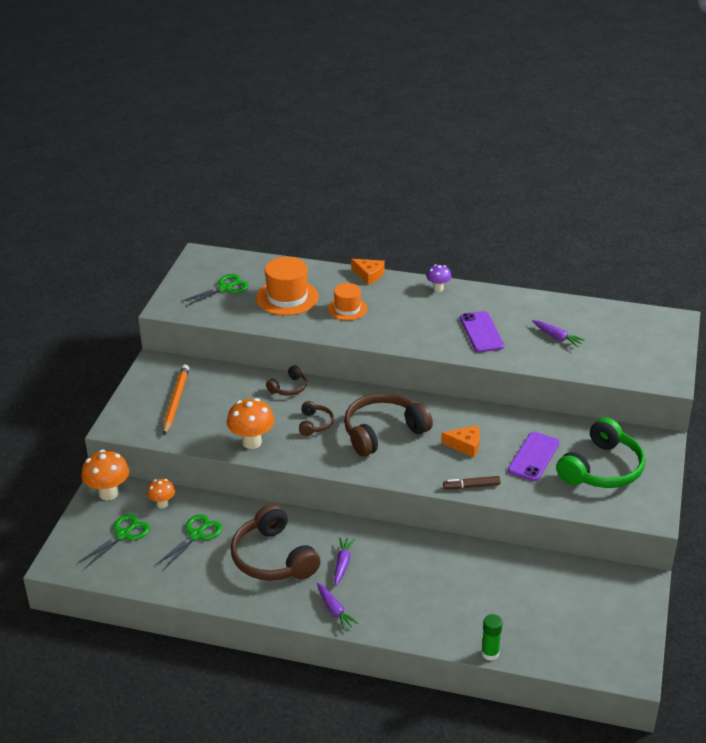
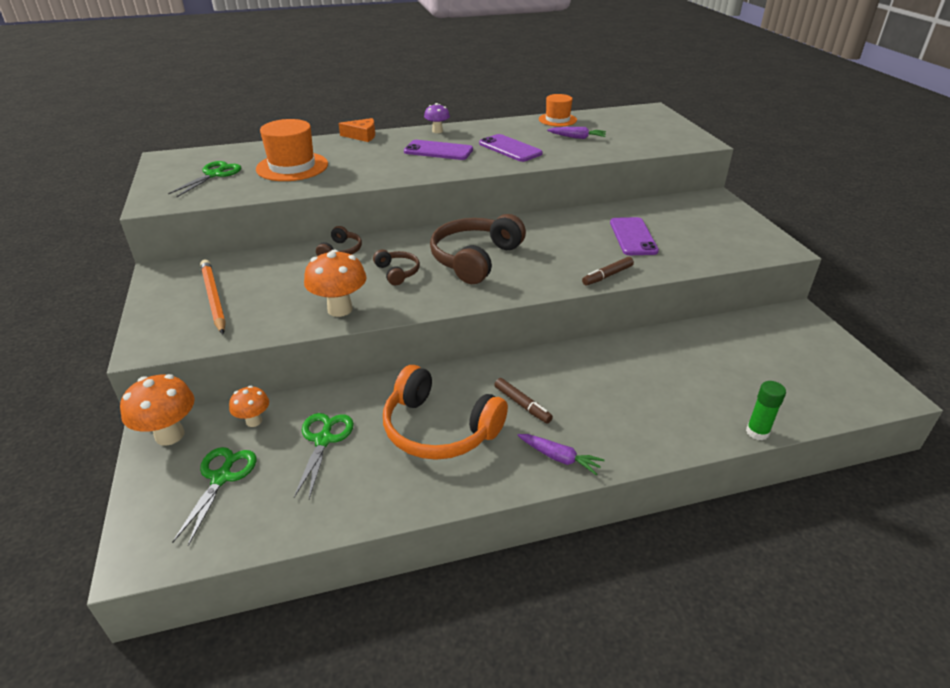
camera: 30 degrees left, 0 degrees up
brown headphones [231,504,321,581] -> orange headphones [383,365,508,460]
orange hat [328,283,367,320] -> orange hat moved to [539,94,577,127]
purple carrot [334,537,355,586] -> brown marker [494,378,553,423]
orange cheese [441,425,480,457] -> none
green headphones [556,417,645,488] -> none
none -> purple phone [404,140,473,160]

